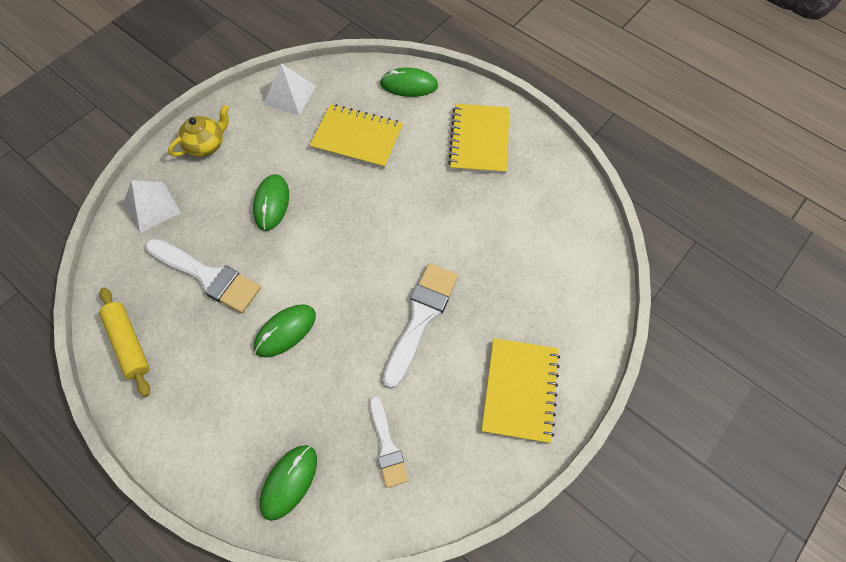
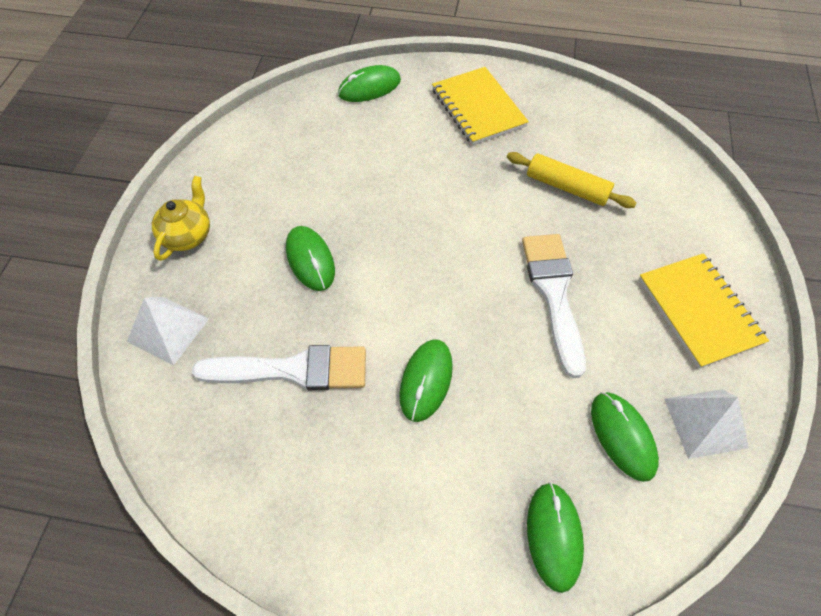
camera: 30 degrees left, 5 degrees down
yellow rolling pin [99,287,150,397] -> yellow rolling pin moved to [507,152,636,208]
white pyramid [264,63,316,115] -> white pyramid moved to [664,389,749,459]
yellow notebook [310,104,403,169] -> none
white brush [370,396,408,488] -> green mouse [591,392,659,482]

